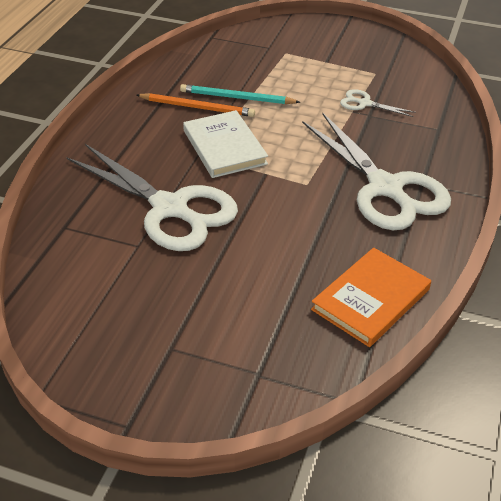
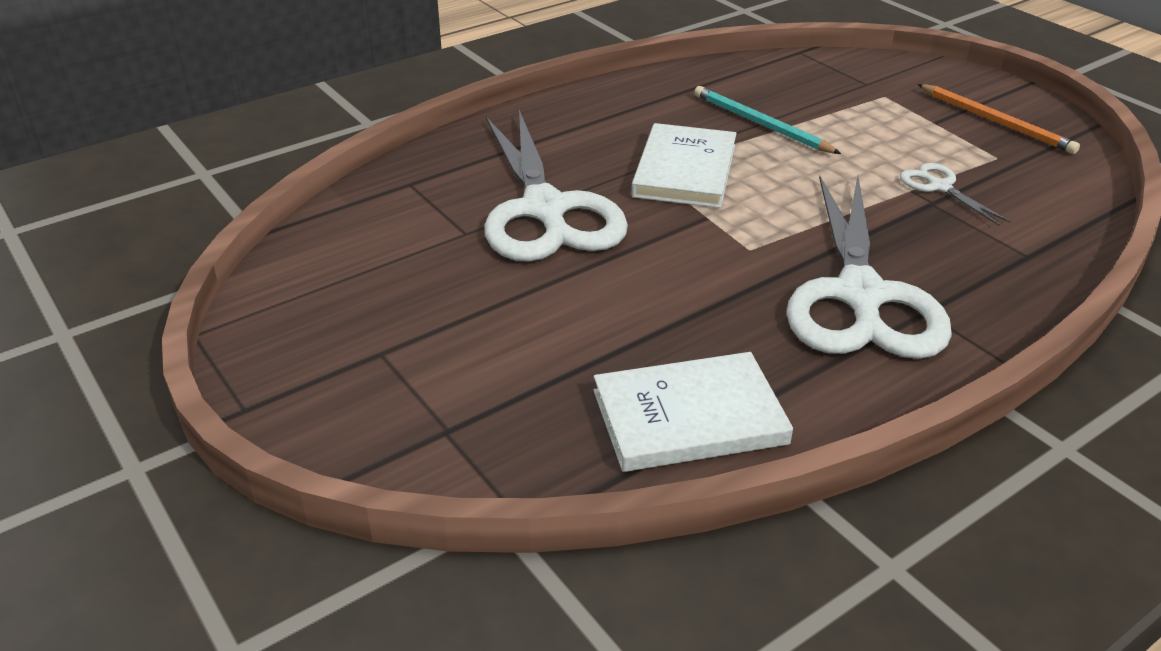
camera: 35 degrees right, 5 degrees down
orange pencil [137,93,255,117] -> orange pencil moved to [918,84,1080,154]
orange book [311,247,431,347] -> white book [593,352,793,472]

